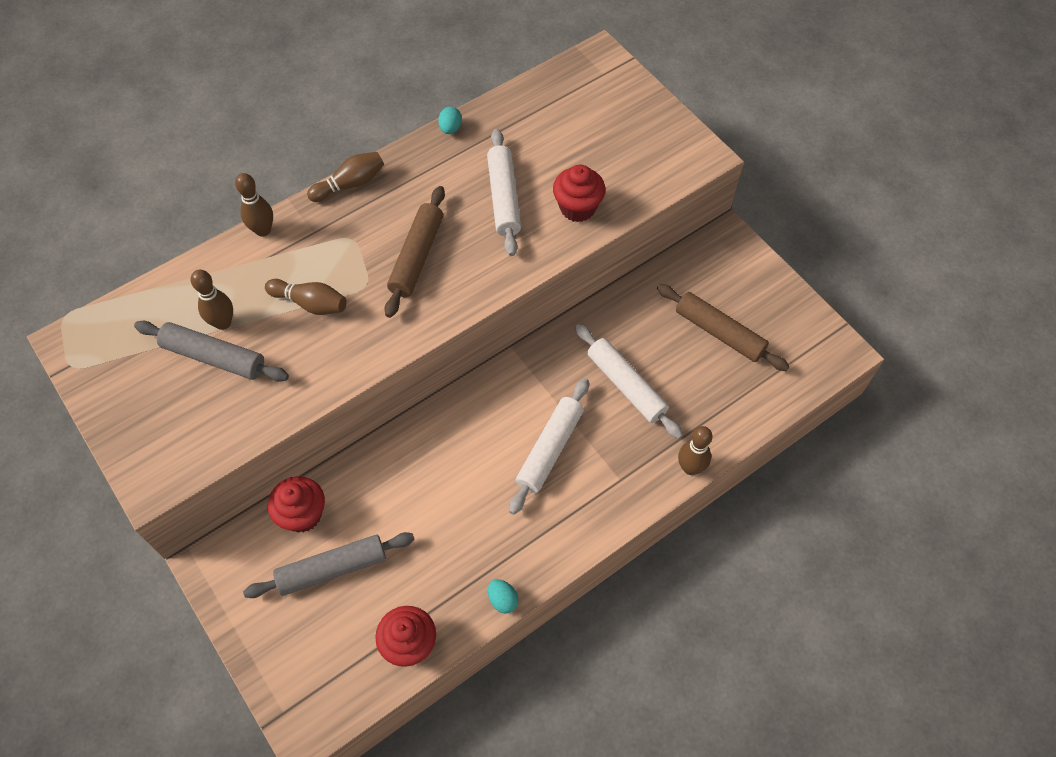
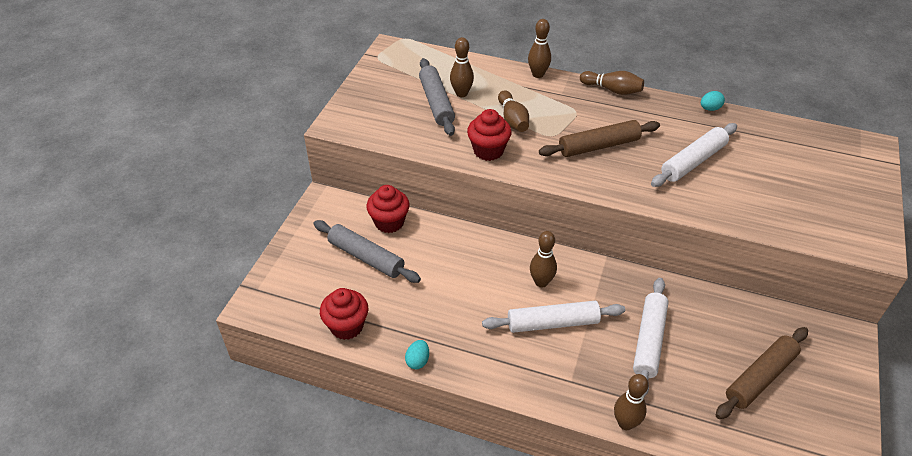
camera: 55 degrees right, 15 degrees down
red cupcake [553,165,606,222] -> red cupcake moved to [467,109,512,161]
brown rolling pin [657,284,790,371] -> brown rolling pin turned 45 degrees clockwise [716,327,808,419]
none -> brown bowling pin [530,231,557,288]

